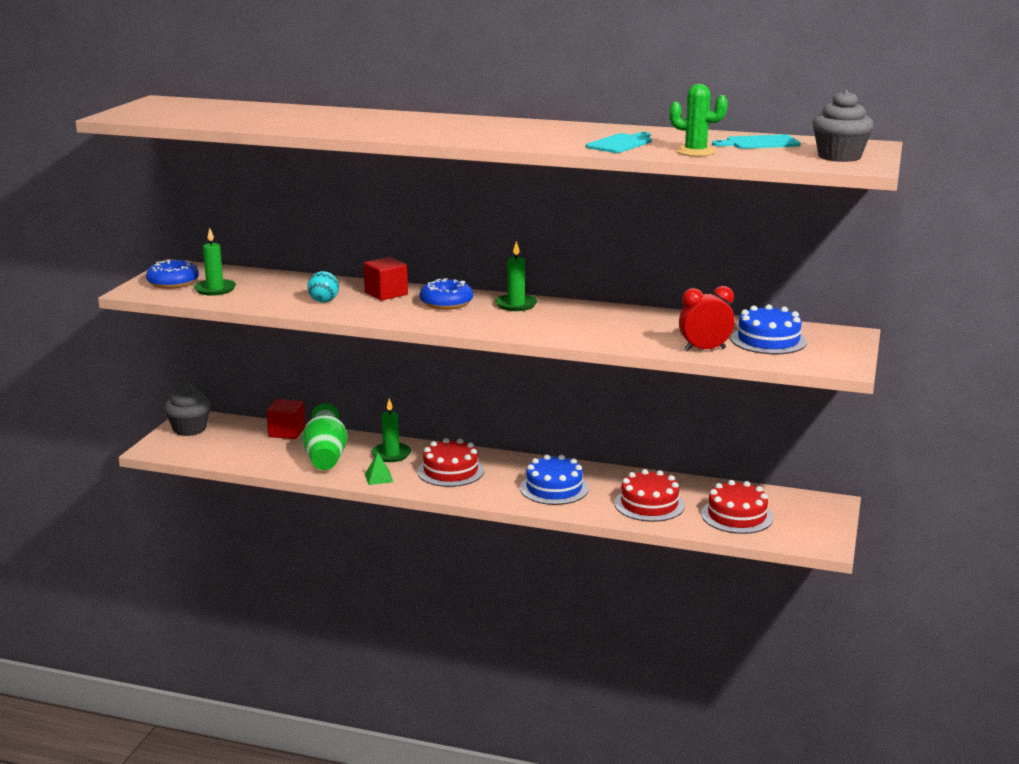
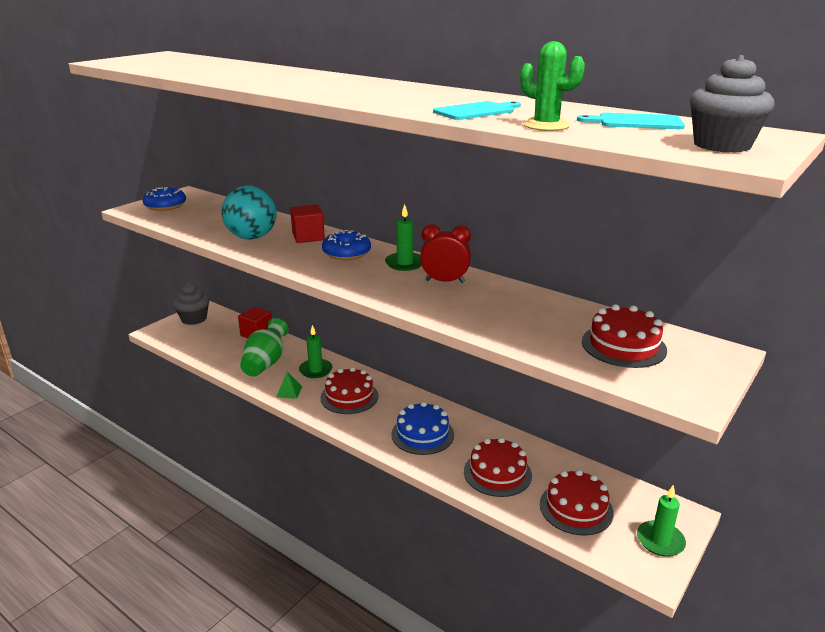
camera: 20 degrees right, 5 degrees up
green candle [194,228,236,296] -> green candle moved to [637,485,686,557]
turquoise ball [307,271,339,303] -> turquoise ball [221,185,276,240], size x1.95
red clock [679,286,735,352] -> red clock moved to [420,224,471,283]
blue cake [731,304,807,354] -> red cake [582,304,667,368]

